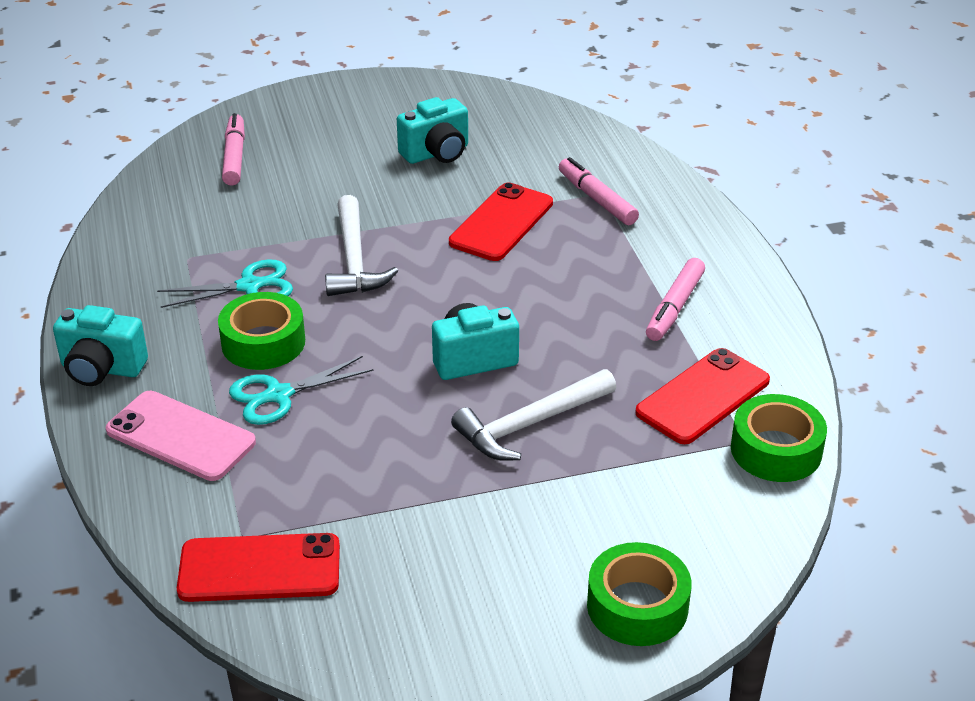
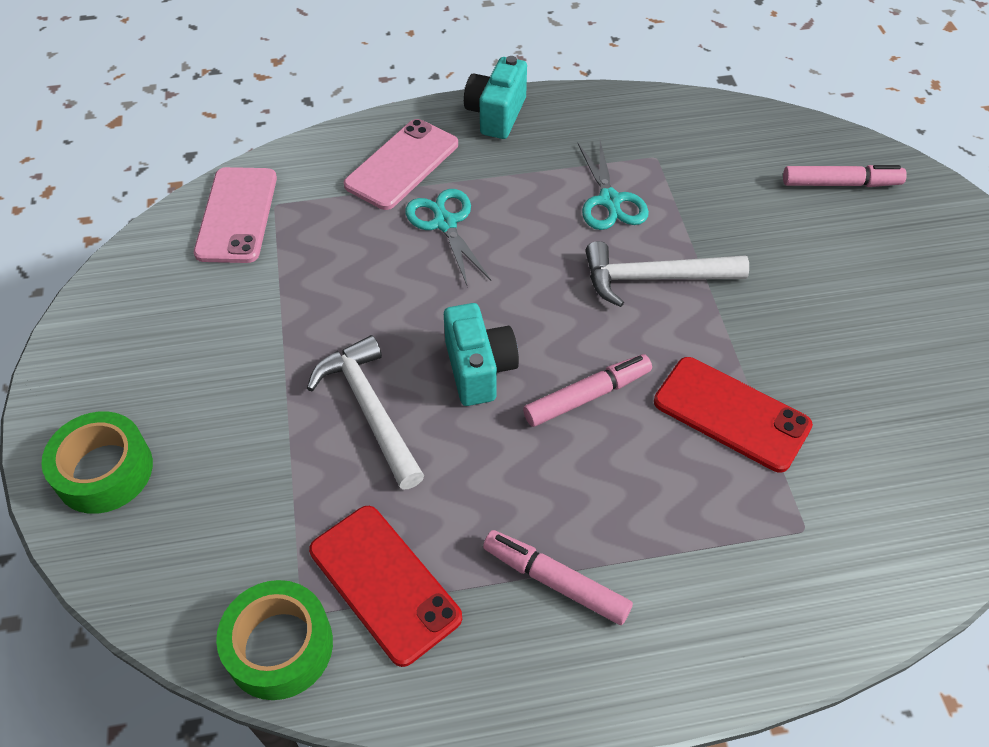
camera: 95 degrees right, 15 degrees up
red phone [177,533,340,602] -> pink phone [194,167,277,263]
green tape [218,292,305,370] -> none
turquoise camera [397,97,468,164] -> none
pink marker [559,157,639,225] -> pink marker moved to [523,354,652,427]

